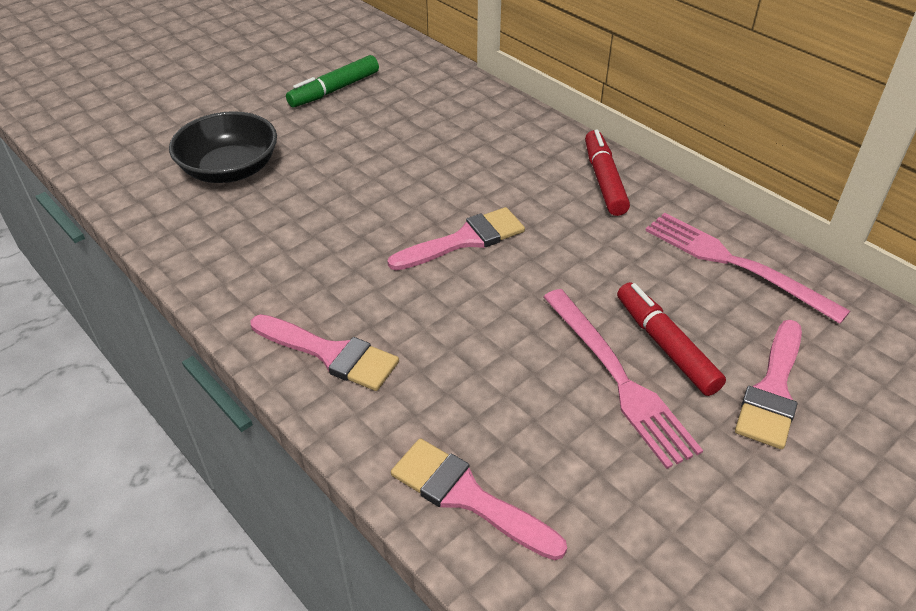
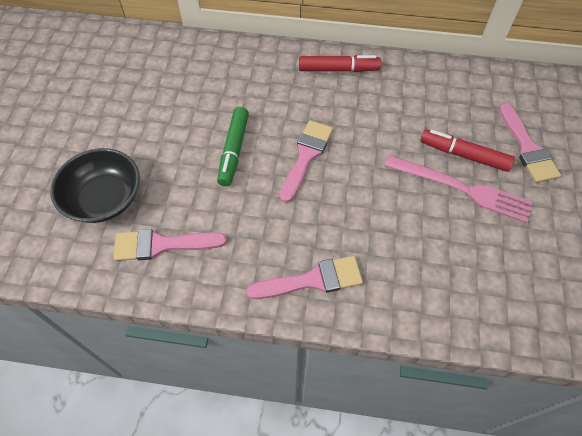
camera: 40 degrees left, 15 degrees up
green marker [286,55,379,108] -> green marker moved to [217,107,249,186]
pink brush [391,438,567,560] -> pink brush moved to [113,229,227,261]
red marker [585,130,630,216] -> red marker turned 135 degrees clockwise [299,55,381,72]
pink fork [645,213,850,324] -> none

